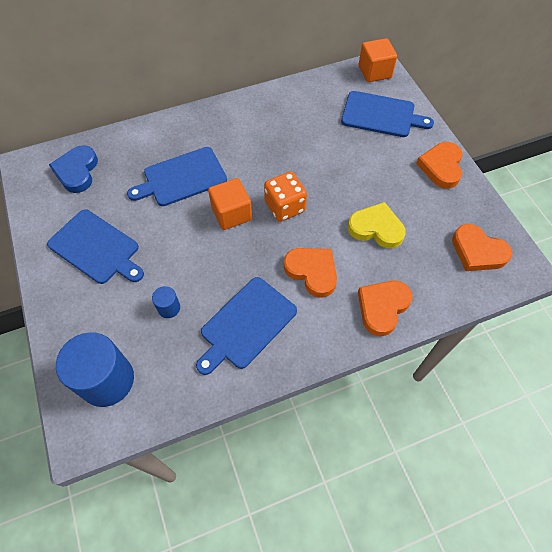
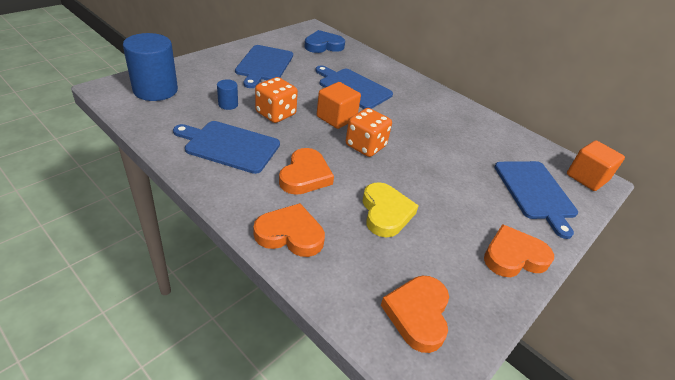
camera: 60 degrees right, 20 degrees down
none -> orange dice [255,77,298,123]

